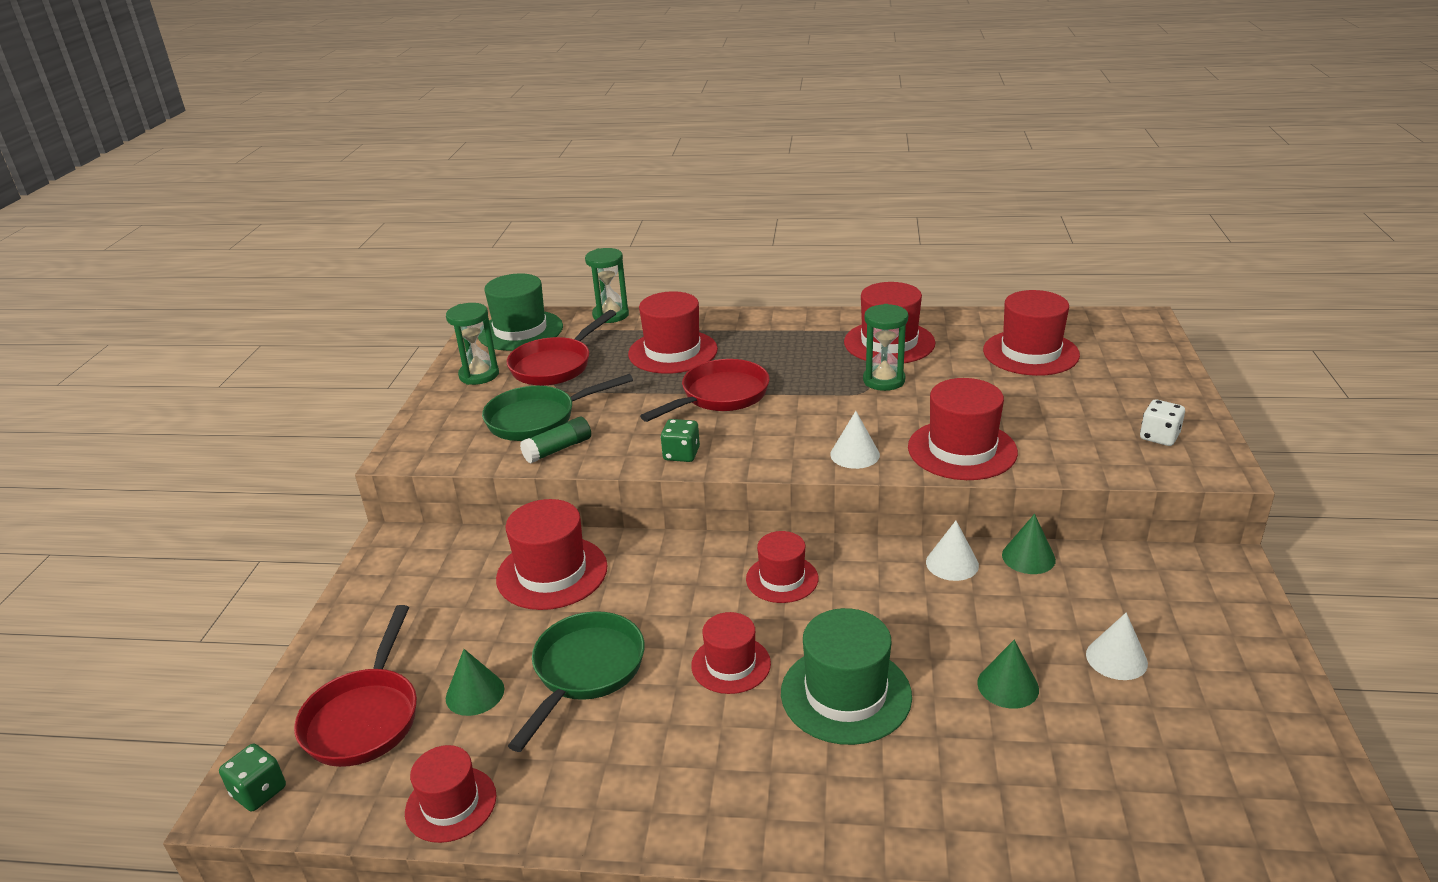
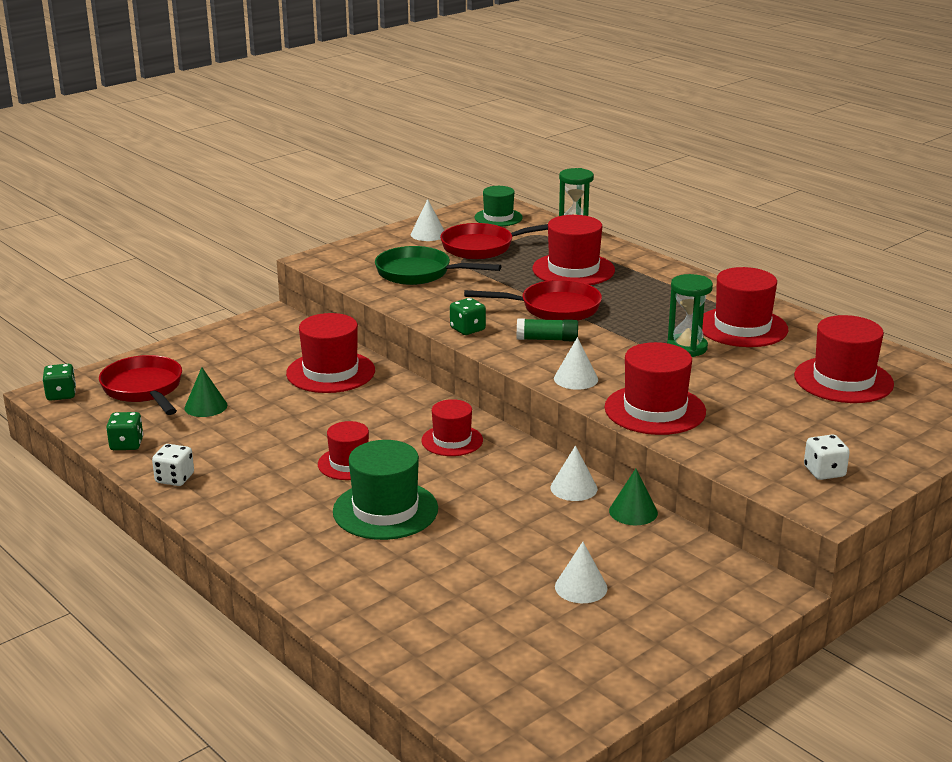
camera: 40 degrees right, 5 degrees down
red pan [294,605,417,767] -> red pan turned 105 degrees clockwise [99,355,182,415]
red hat [405,745,496,843] -> green dice [106,412,143,450]
green hourglass [446,303,499,385] -> white cone [411,199,444,241]
green hat [478,273,563,351] -> green hat [475,186,523,226], size x0.64
green pan [508,611,645,752] -> none
green glue stick [520,417,591,463] -> green glue stick moved to [517,318,578,342]
green cone [977,640,1039,709] -> none
none -> white dice [152,444,194,486]

